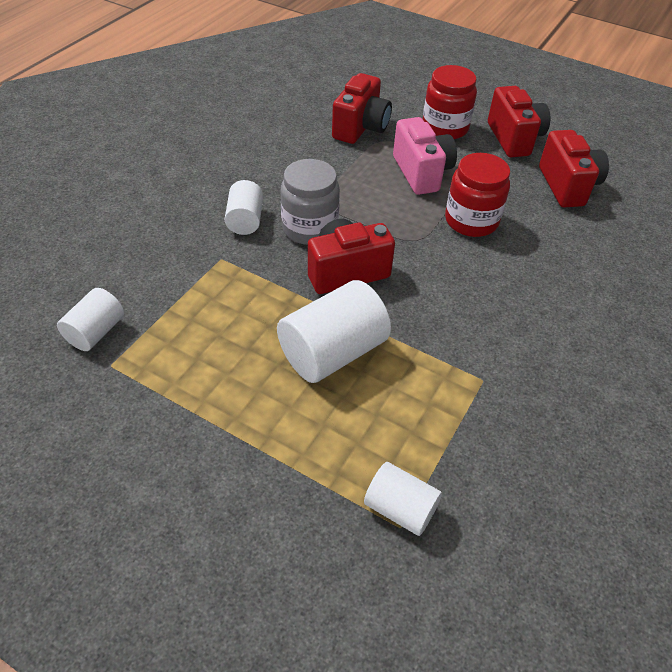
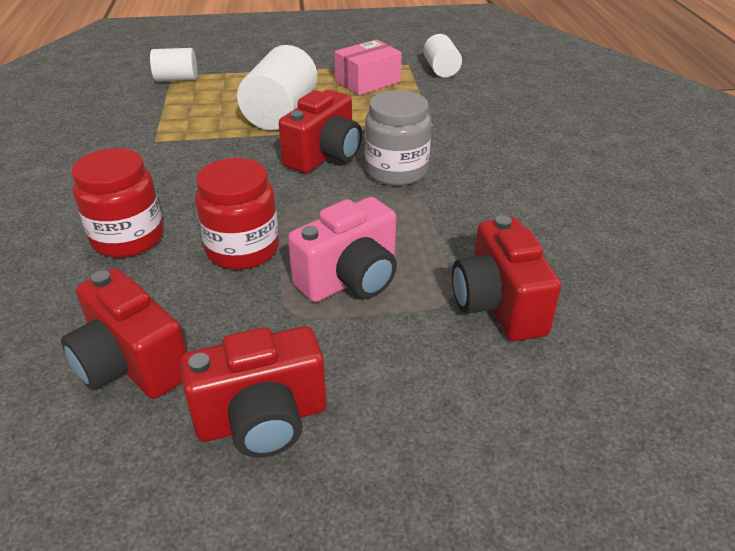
camera: 145 degrees right, 10 degrees down
white cylinder [225,180,263,235] -> none
pink camera [393,117,457,195] -> pink camera turned 75 degrees counterclockwise [288,197,397,302]
red jar [423,65,477,139] -> red jar moved to [72,148,164,258]
red camera [488,86,550,157] -> red camera turned 60 degrees counterclockwise [180,326,326,458]
none -> pink box [334,39,402,95]

